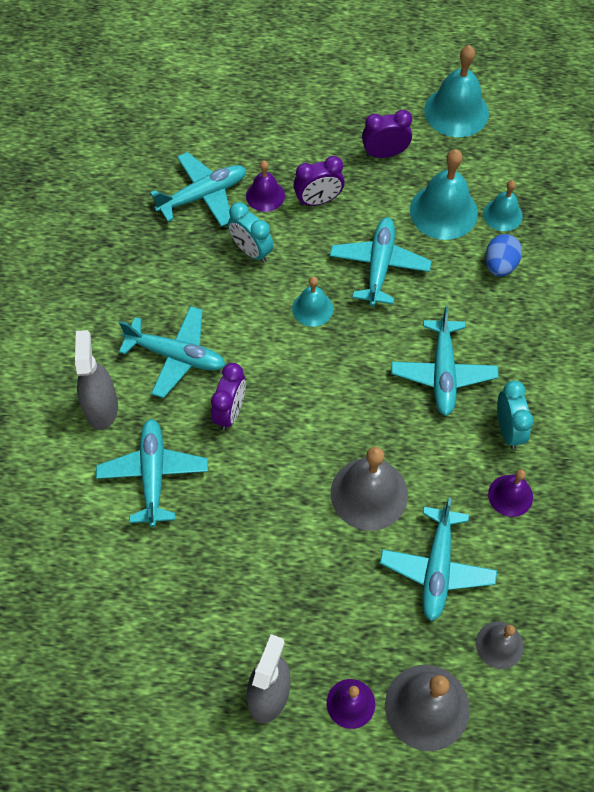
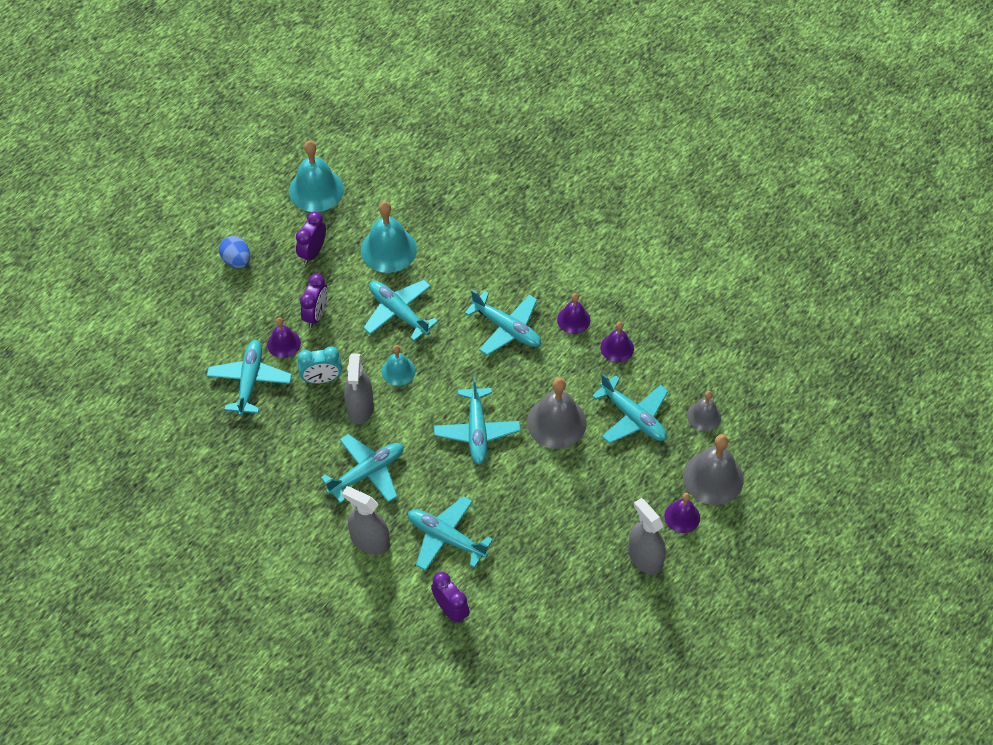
camera: 55 degrees left, 5 degrees down
purple clock [211,363,246,430] -> purple clock moved to [431,572,470,624]
turquoise bell [483,180,523,231] -> none
blue egg [485,234,522,277] -> blue egg moved to [219,236,250,268]
turquoise clock [497,380,534,449] -> purple bell [557,293,590,334]
none -> grey spray bottle [344,354,374,425]
none -> turquoise plane [434,377,521,465]

